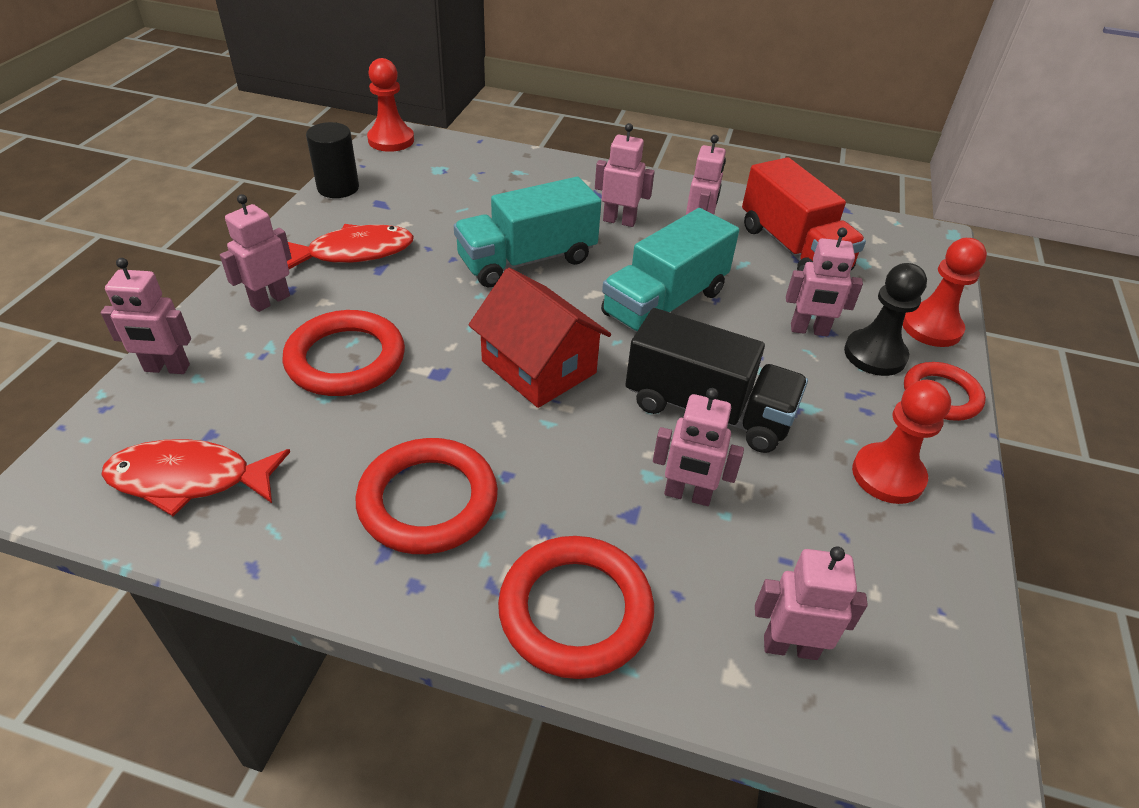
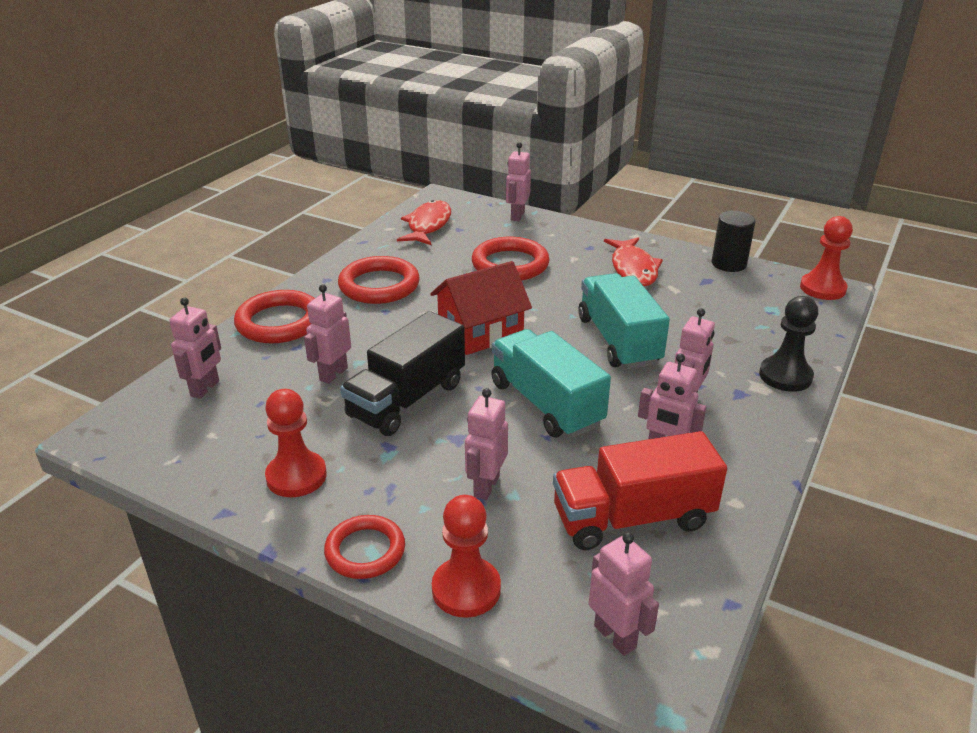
camera: 105 degrees right, 10 degrees down
pink robot [220,194,292,312] -> pink robot moved to [589,532,659,656]
black pawn [844,263,927,376] -> black pawn moved to [759,296,818,392]

